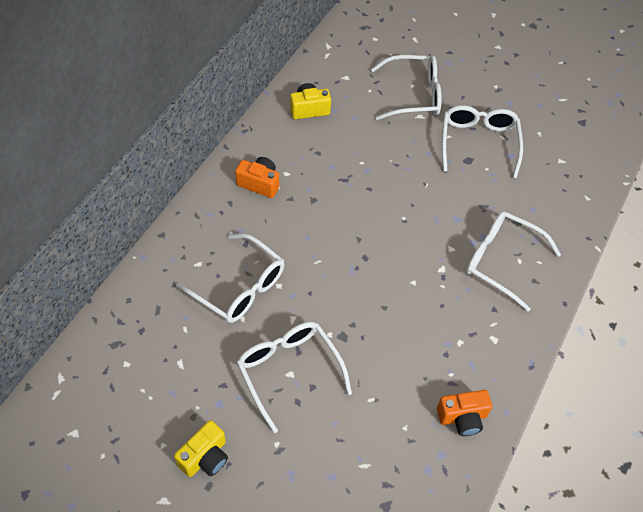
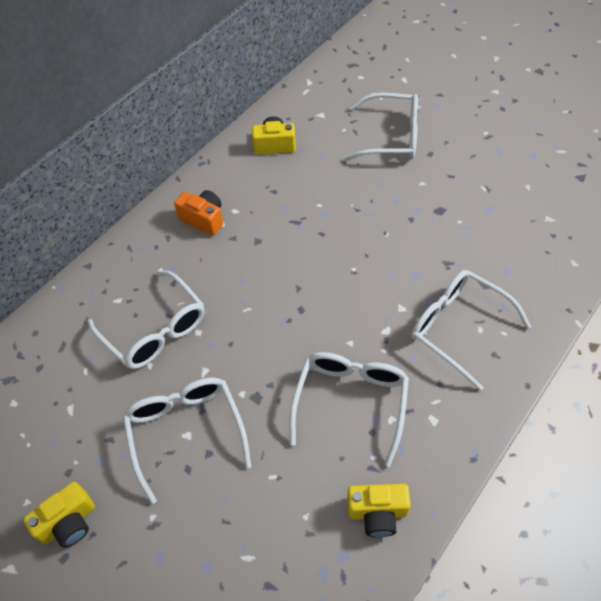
camera: 15 degrees right, 0 degrees up
orange camera [437,390,492,436] -> yellow camera [347,484,411,537]
white glasses [442,105,523,178] -> white glasses moved to [289,352,409,467]

